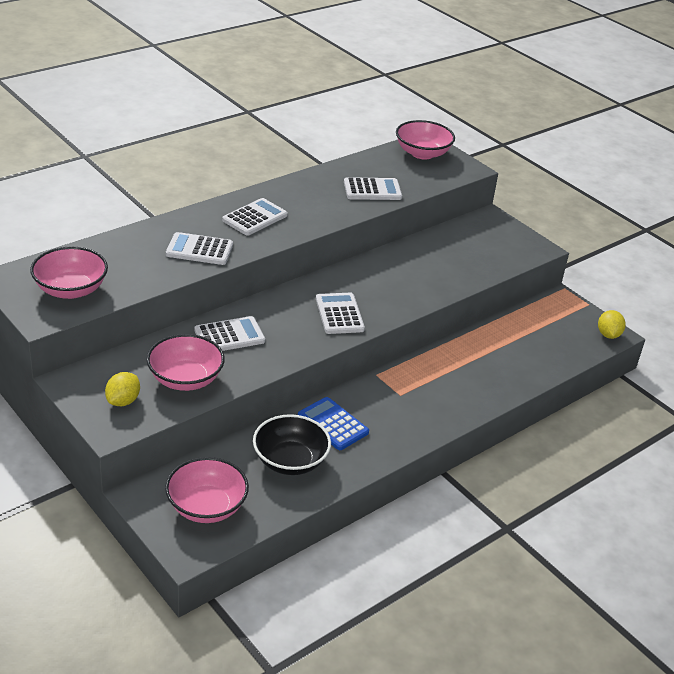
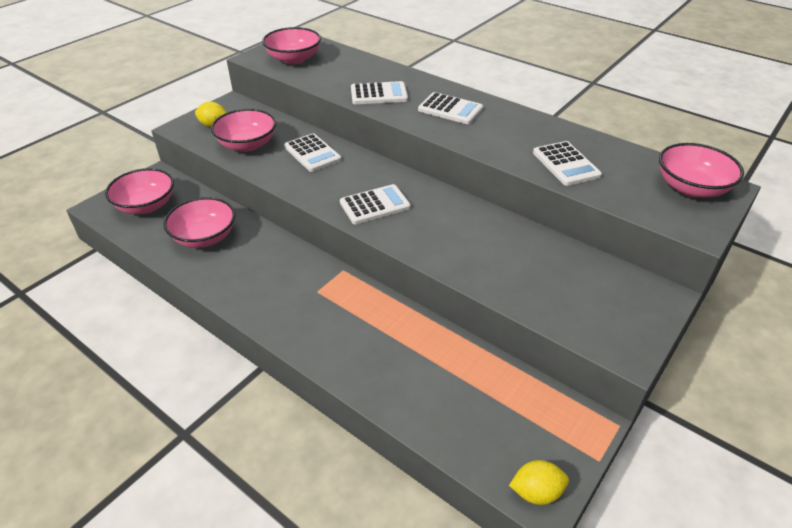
camera: 80 degrees right, 5 degrees up
white calculator [166,232,233,265] -> white calculator turned 90 degrees clockwise [351,81,408,104]
black bowl [253,414,331,475] -> pink bowl [163,197,235,248]
blue calculator [298,397,369,450] -> none

